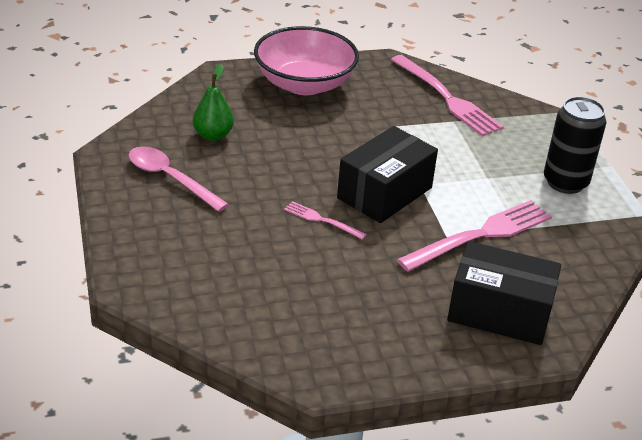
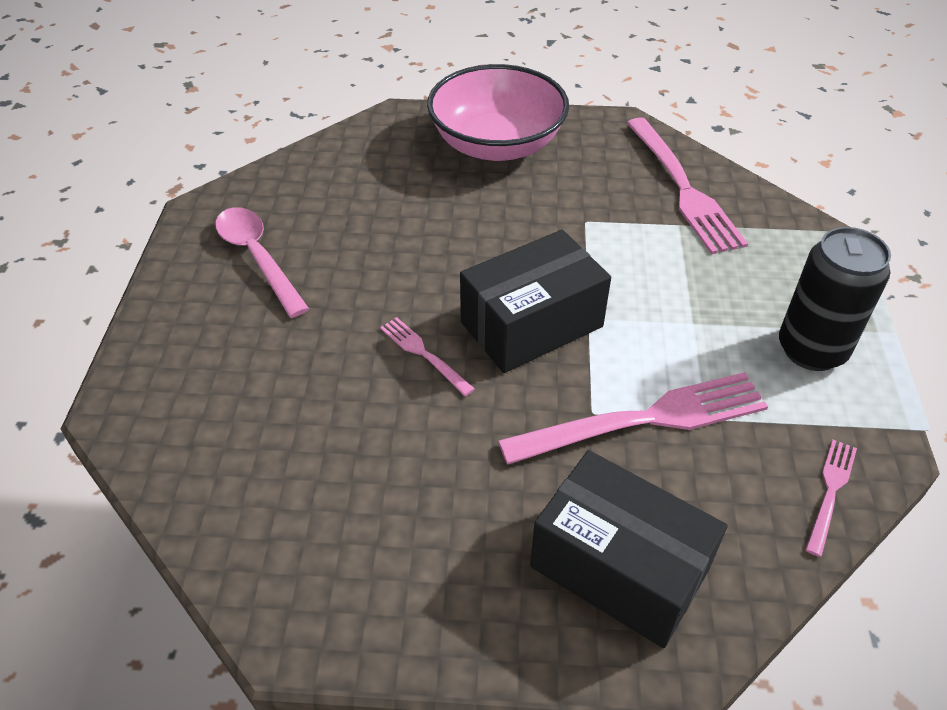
camera: 20 degrees right, 10 degrees up
green pear [193,64,234,141] -> none
none -> pink fork [805,440,857,557]

